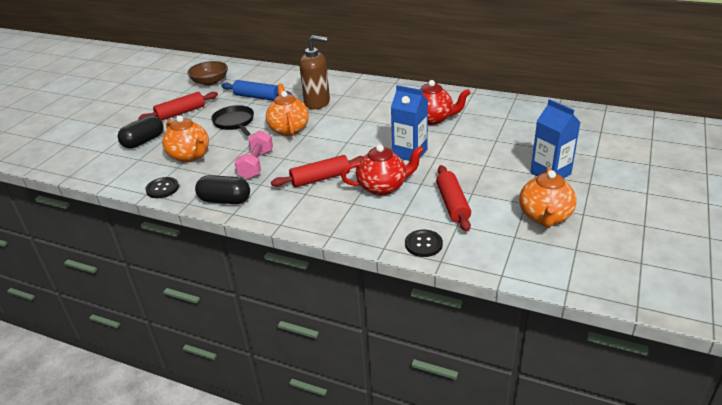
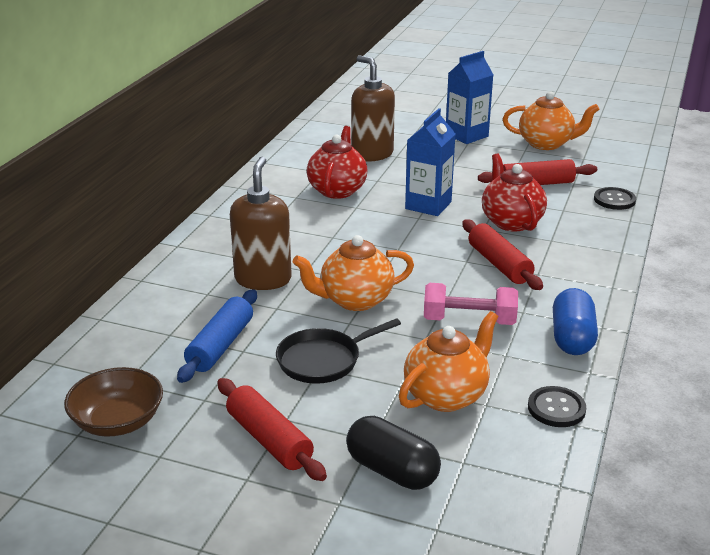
camera: 95 degrees left, 5 degrees down
black capsule [195,175,250,204] -> blue capsule [553,288,598,355]
none -> brown soap dispenser [351,55,395,161]

